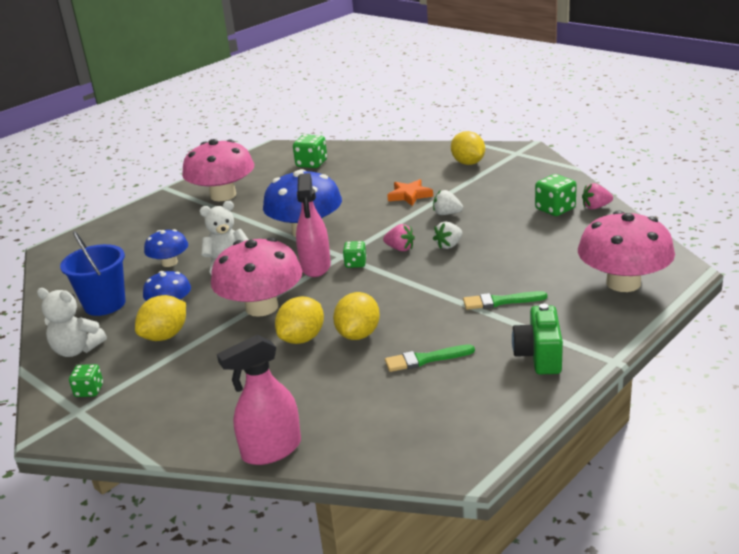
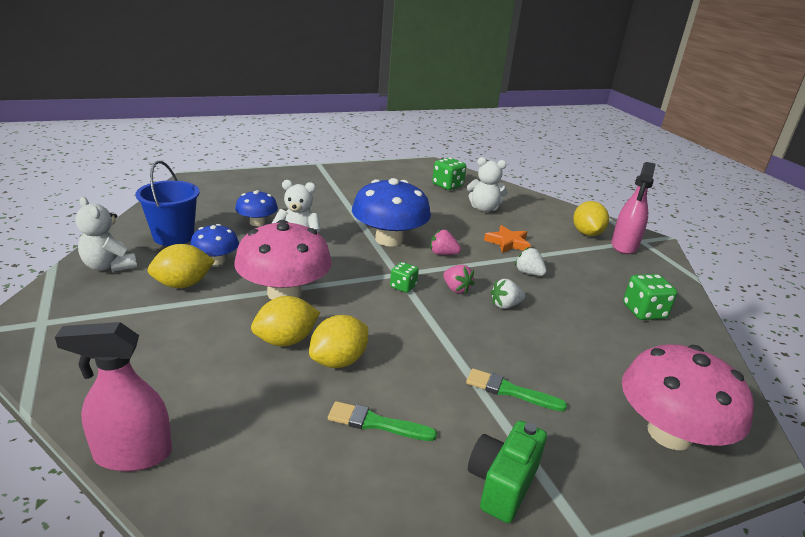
camera: 20 degrees right, 0 degrees up
green dice [69,364,103,397] -> none
pink mushroom [182,139,254,201] -> none
pink spray bottle [296,173,331,277] -> pink spray bottle moved to [611,162,656,254]
pink strawberry [582,183,613,209] -> pink strawberry moved to [430,229,461,255]
none -> white teddy bear [467,157,508,212]

